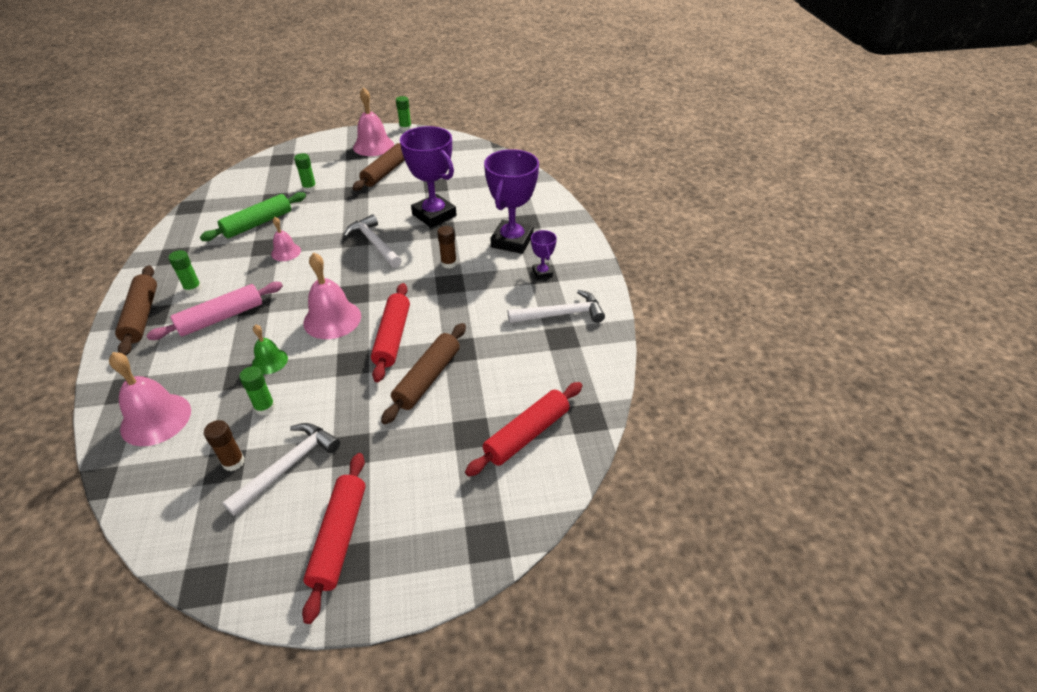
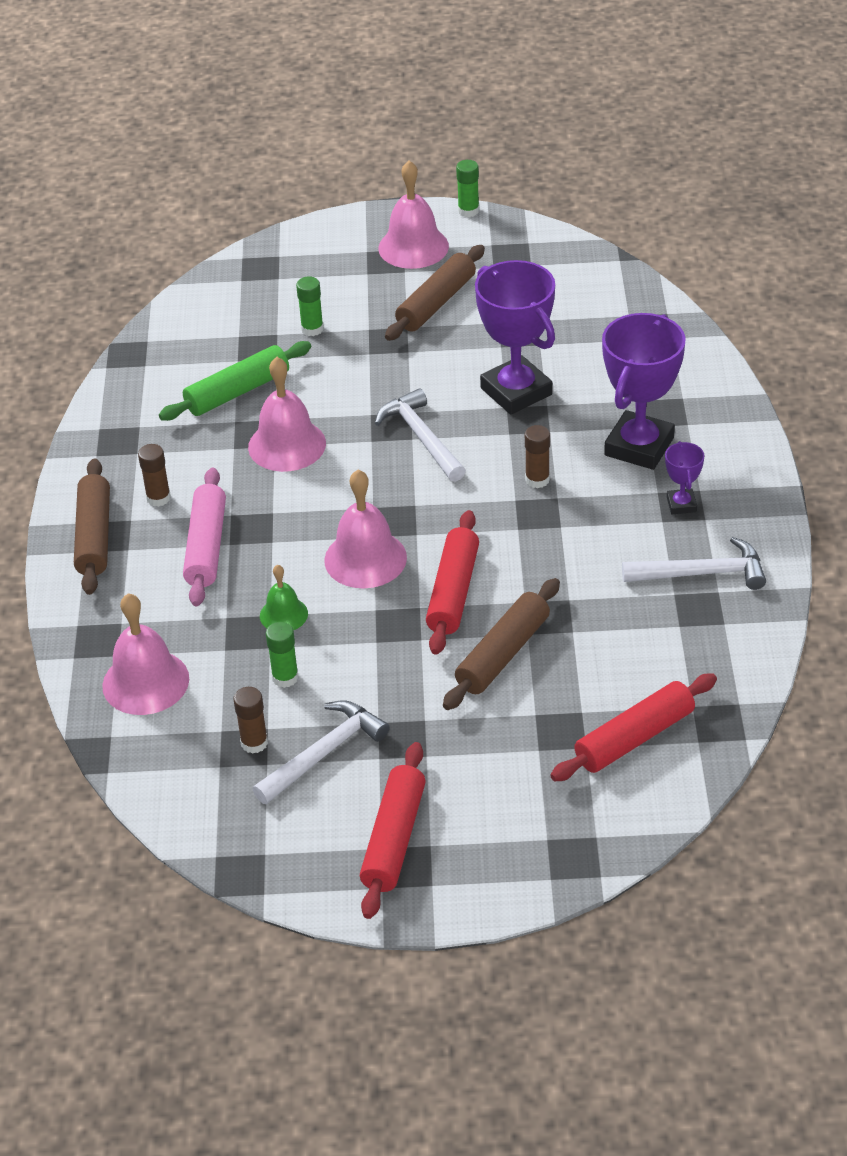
camera: 10 degrees right, 0 degrees up
pink rolling pin [146,282,283,340] -> pink rolling pin turned 60 degrees counterclockwise [183,468,226,606]
green glue stick [168,250,202,294] -> brown glue stick [138,444,171,507]
pink bell [271,217,301,261] -> pink bell [248,357,326,472], size x1.74

